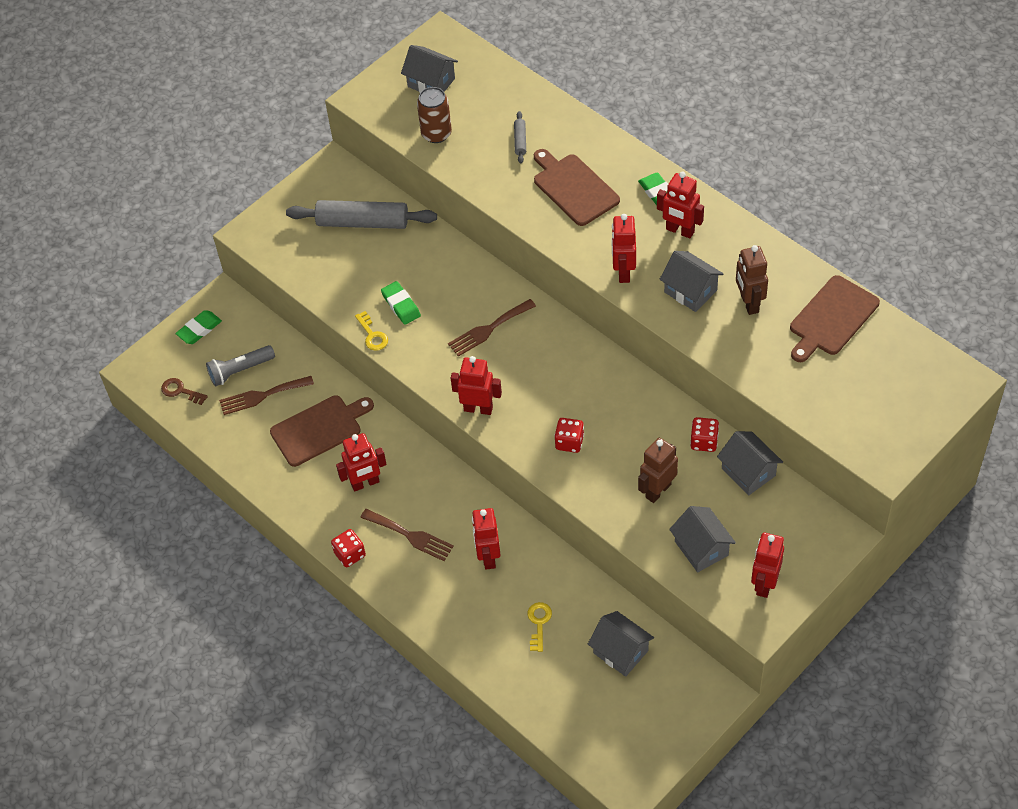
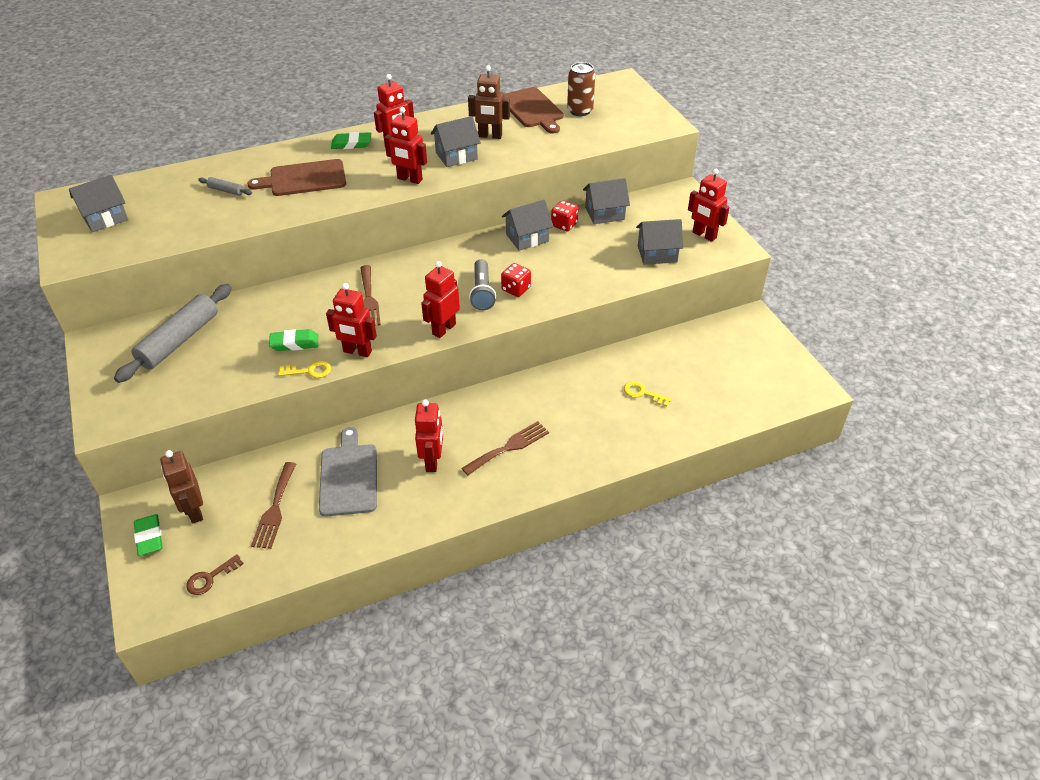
camera: 70 degrees left, 10 degrees down
grey flashlight [206,345,275,386] -> grey flashlight moved to [469,259,496,310]
brown cutting board [270,395,374,467] -> grey cutting board [319,427,377,517]
red dice [331,529,366,567] -> none
brown can [417,87,452,143] -> brown can moved to [567,62,595,116]
red robot [472,508,500,570] -> red robot moved to [326,283,377,357]
grey house [588,611,654,677] -> grey house moved to [502,200,553,251]
brown robot [638,438,678,503] -> brown robot moved to [160,450,203,524]

